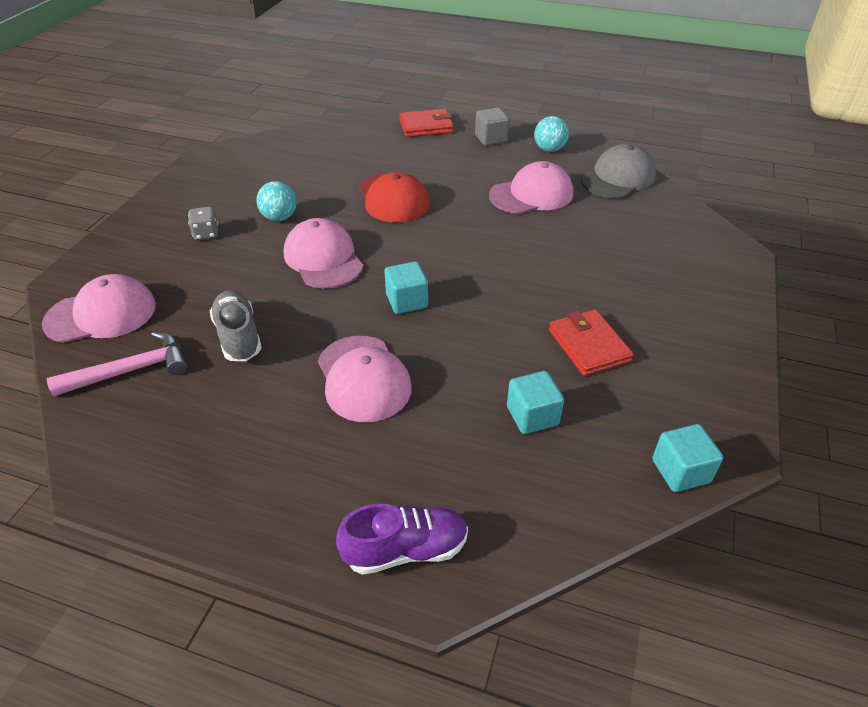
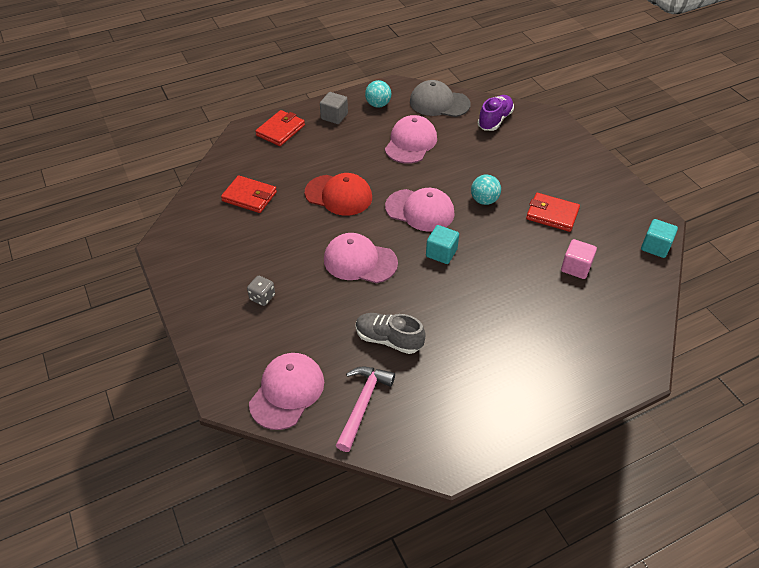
camera: 45 degrees left, 5 degrees up
turquoise ball [256,181,297,221] -> turquoise ball moved to [471,175,501,205]
pink cap [318,336,412,422] -> pink cap moved to [385,188,455,231]
purple shoe [336,504,468,575] -> purple shoe moved to [478,95,514,131]
turquoise cube [507,371,564,434] -> pink cube [561,239,597,279]
grey cap [581,144,656,198] -> grey cap turned 75 degrees counterclockwise [410,80,471,117]
none -> red wallet [221,175,277,213]

